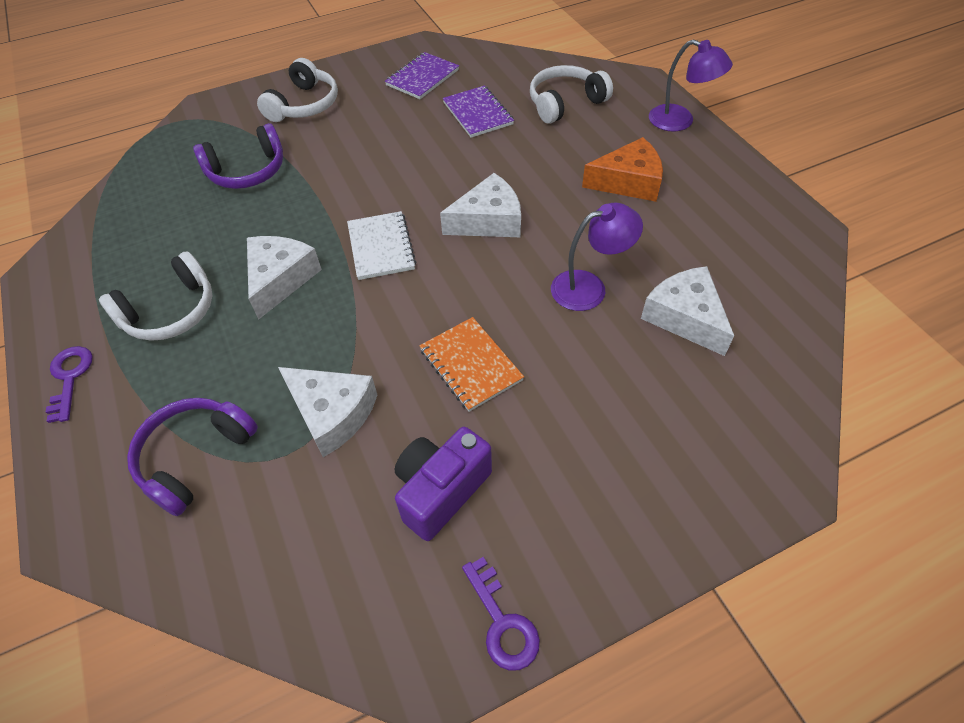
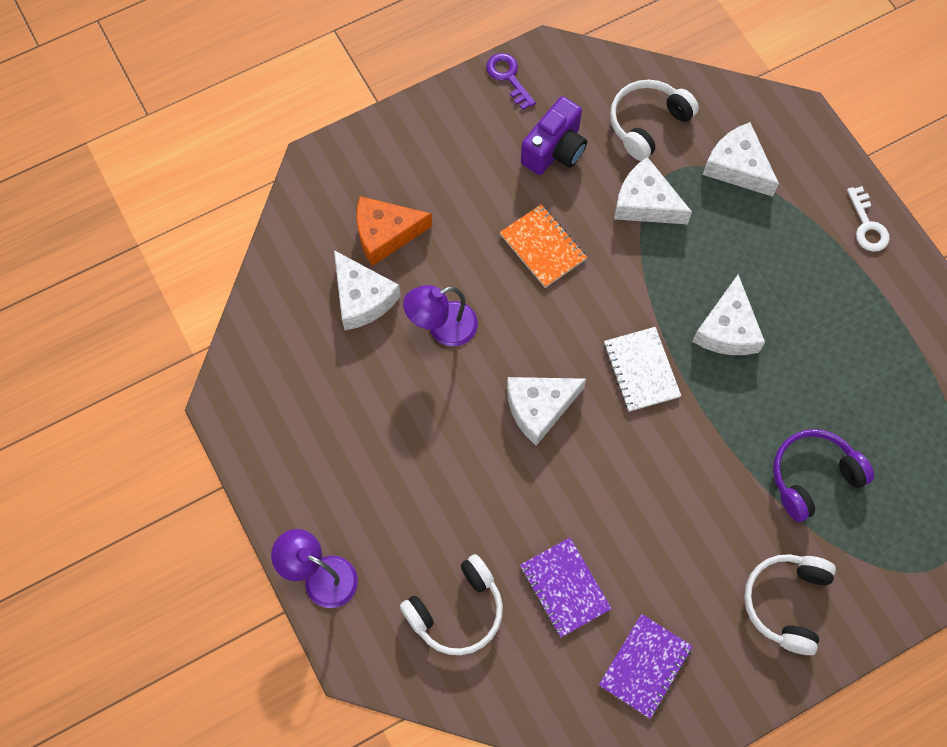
camera: 175 degrees right, 15 degrees up
purple key [46,346,93,423] -> white key [847,186,890,252]
white headphones [99,251,213,341] -> white headphones moved to [610,80,699,161]
purple headphones [127,398,258,516] -> white cheese [703,122,779,197]
orange cheese [582,137,663,202] -> orange cheese moved to [357,196,432,266]

